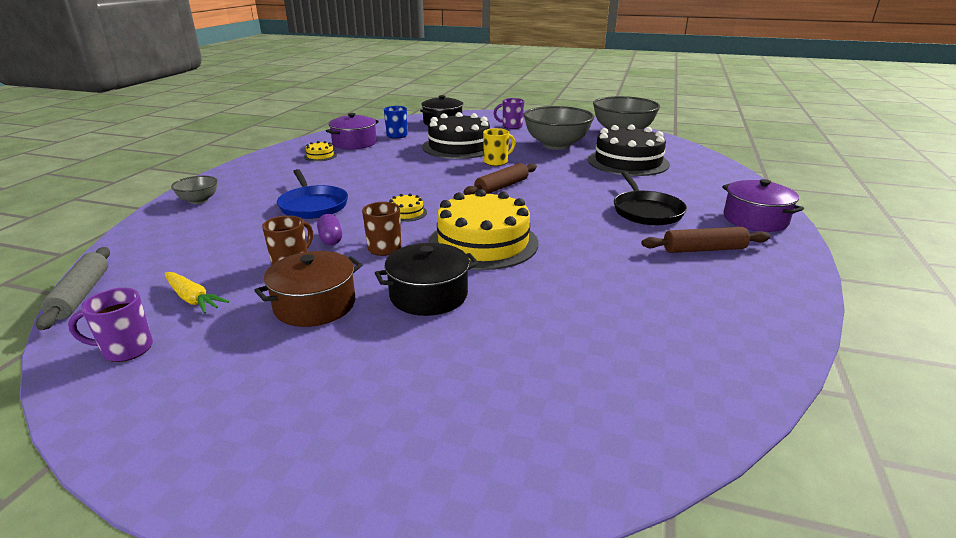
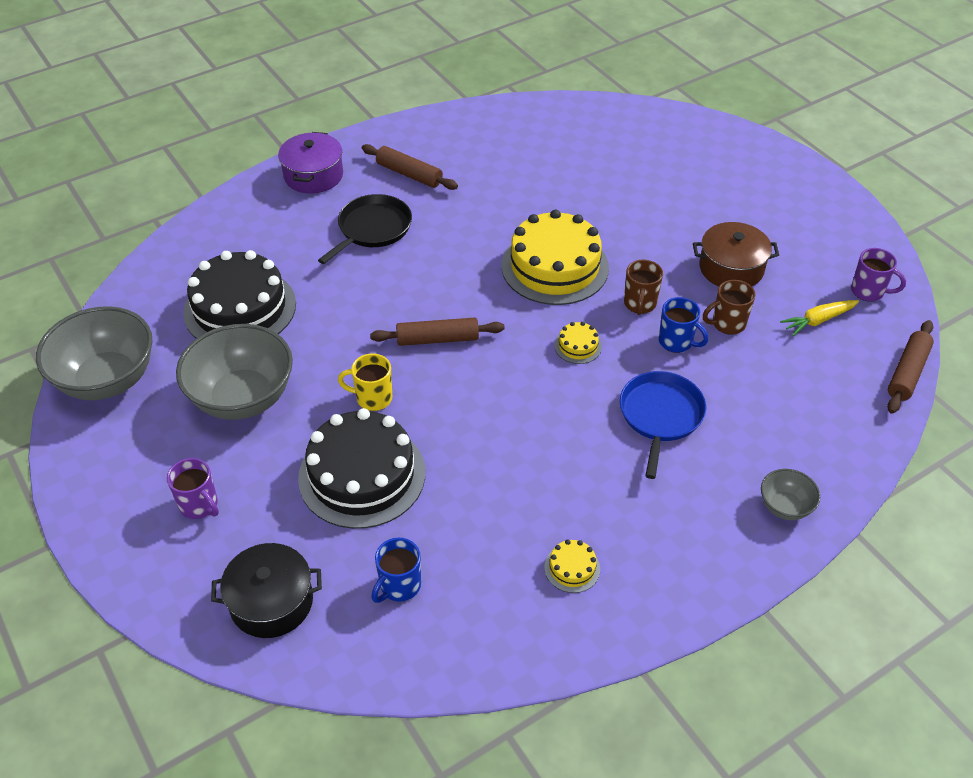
camera: 140 degrees left, 20 degrees up
grey rolling pin [36,247,110,330] -> brown rolling pin [887,320,934,414]
yellow carrot [165,272,229,314] -> yellow carrot turned 105 degrees counterclockwise [780,300,859,336]
purple capsule [317,214,342,245] -> blue mug [659,297,708,353]
purple pot [326,113,379,150] -> none
black pot [375,243,479,316] -> none

